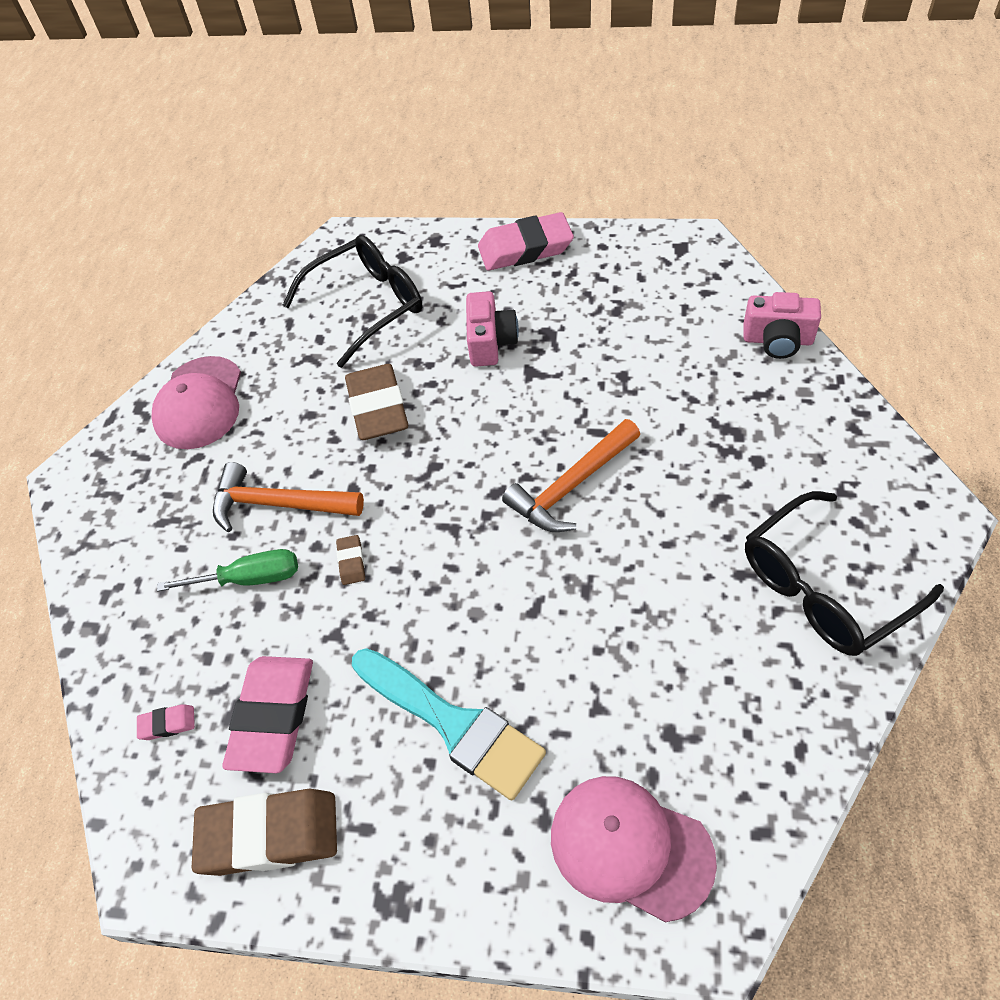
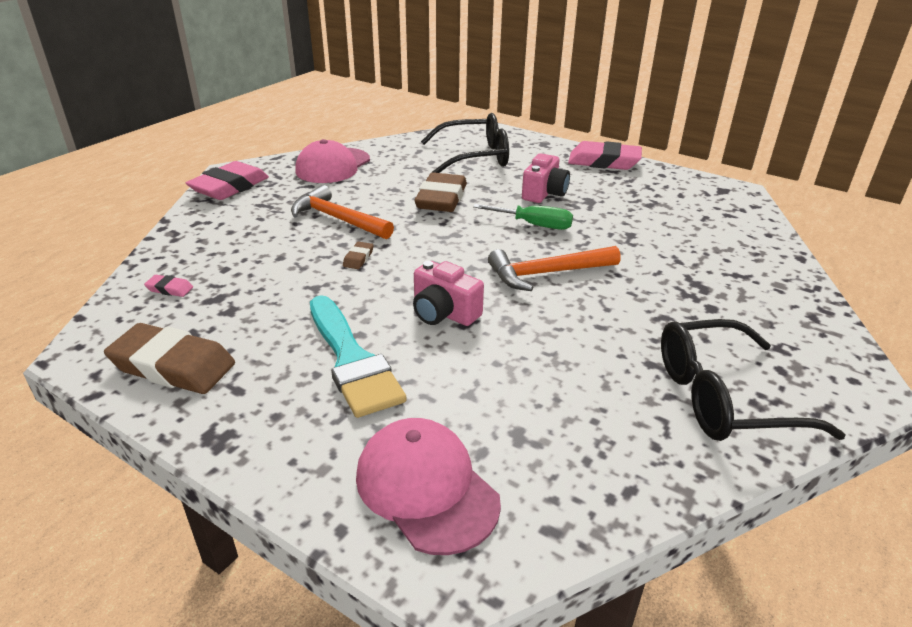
camera: 20 degrees right, 20 degrees down
green screwdriver [157,549,298,592] -> green screwdriver moved to [473,204,573,230]
pink eraser [222,656,313,773] -> pink eraser moved to [186,161,269,200]
pink camera [743,292,821,359] -> pink camera moved to [413,261,484,326]

